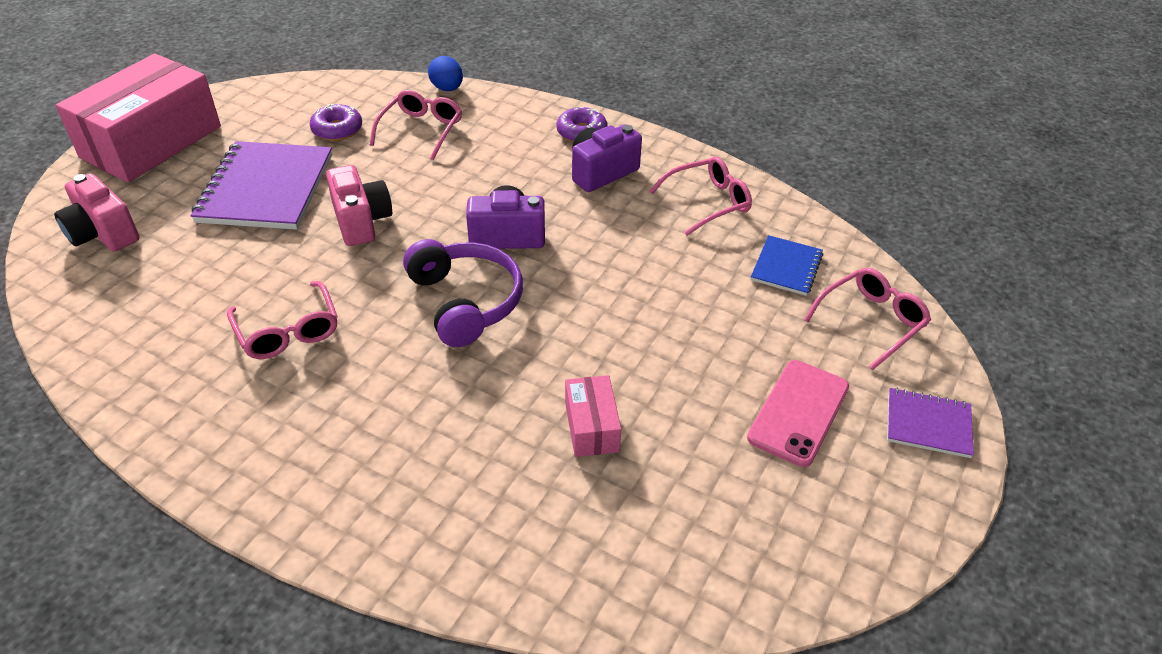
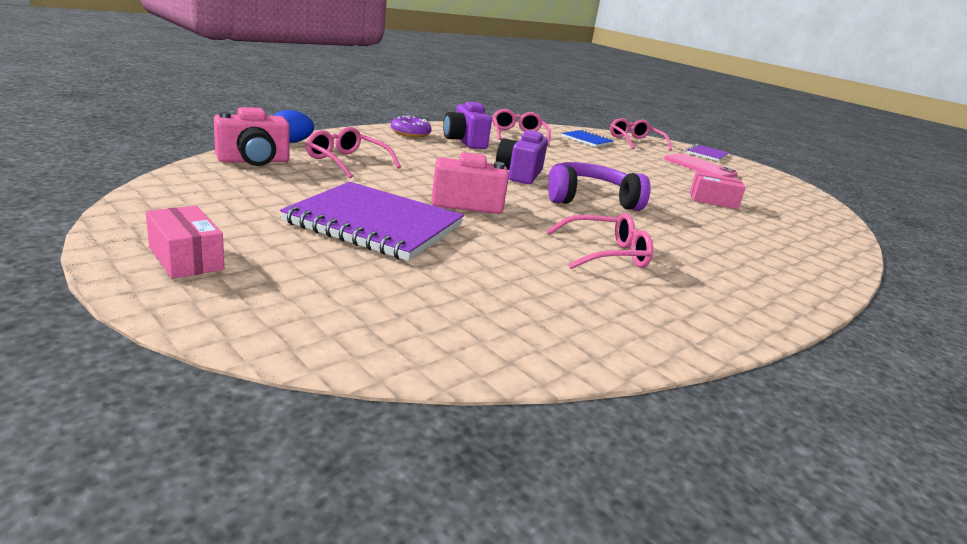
camera: 75 degrees left, 20 degrees down
pink camera [54,173,139,251] -> pink camera moved to [214,107,290,166]
pink box [55,54,221,183] -> pink box [146,206,224,279], size x0.44
purple donut [310,103,362,141] -> none

